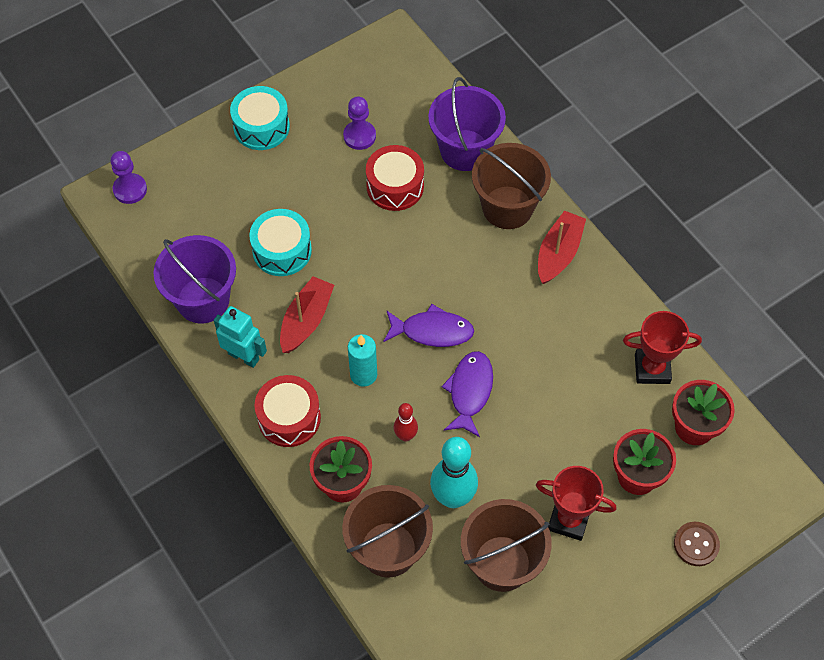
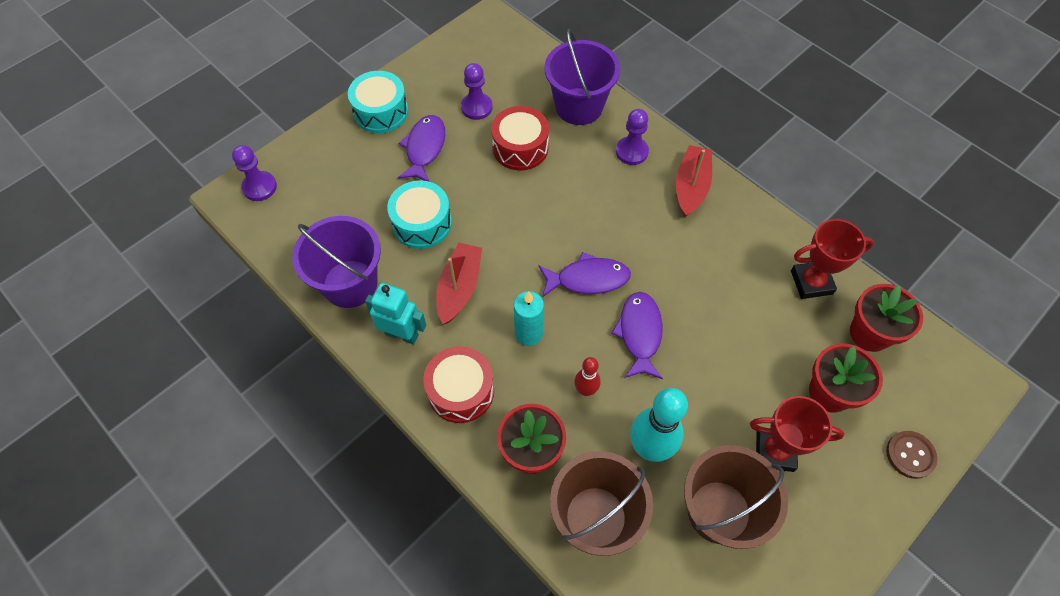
camera: 10 degrees left, 0 degrees up
brown bucket [472,143,551,229] -> purple pawn [616,109,649,165]
none -> purple fish [398,115,445,182]

